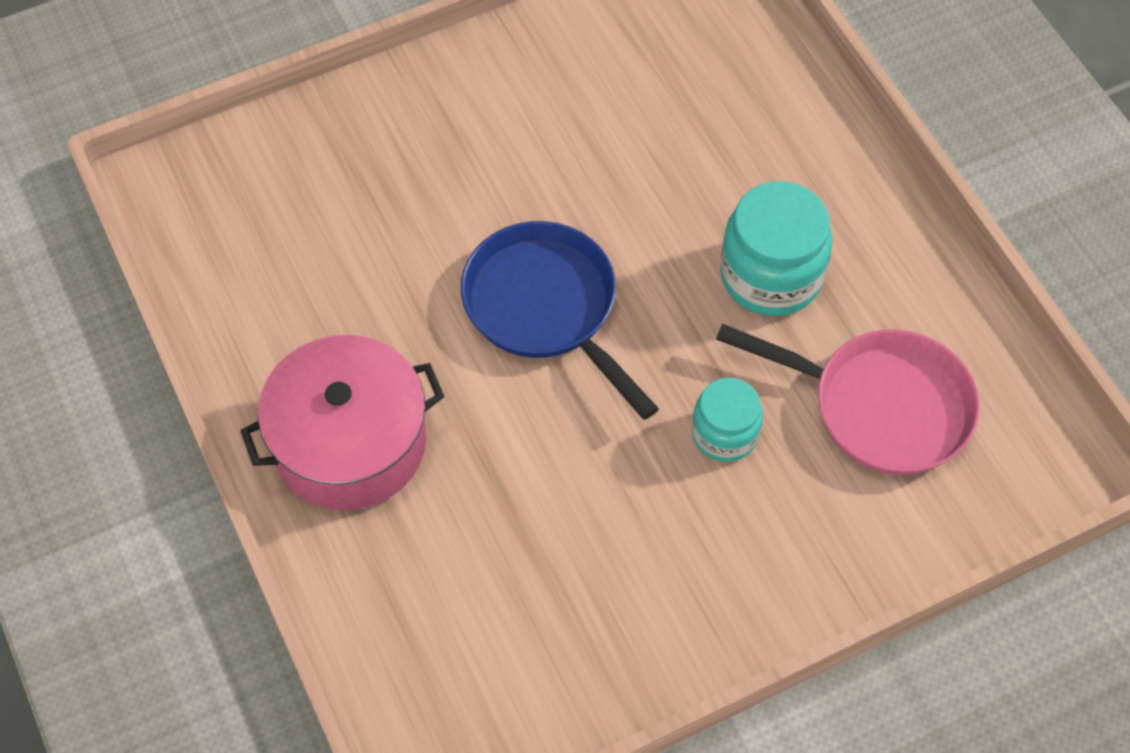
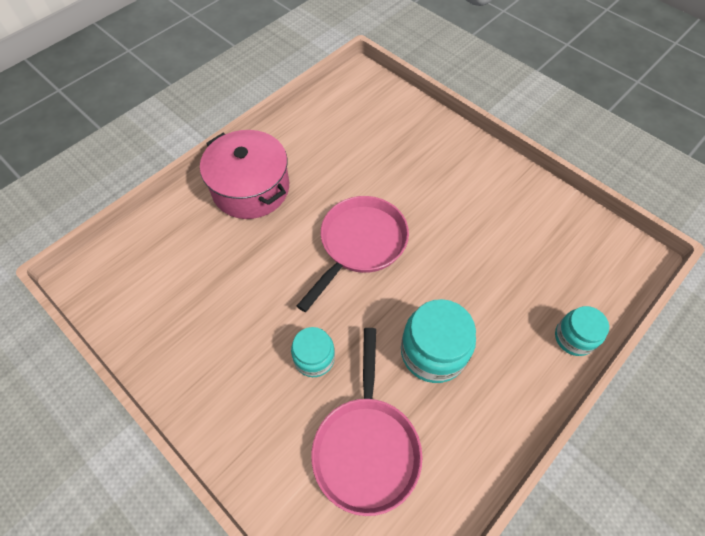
camera: 70 degrees right, 0 degrees up
blue pan [461,221,659,420] -> pink pan [297,196,409,312]
none -> turquoise jar [555,306,609,356]

